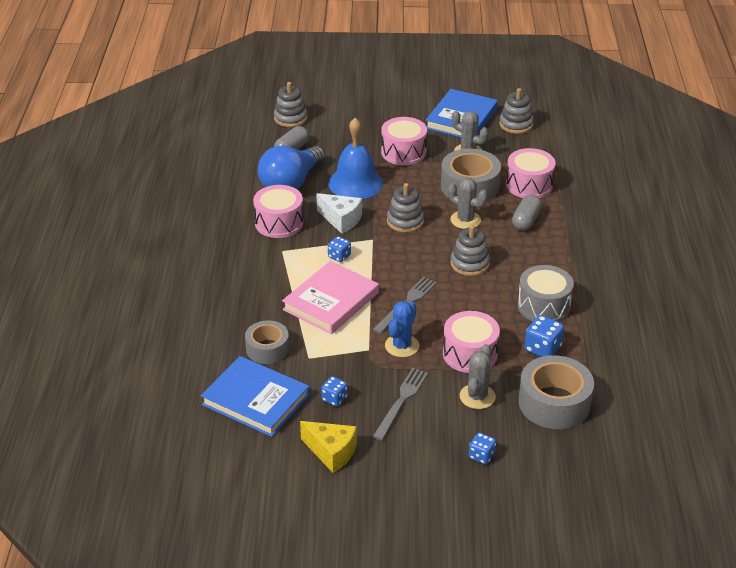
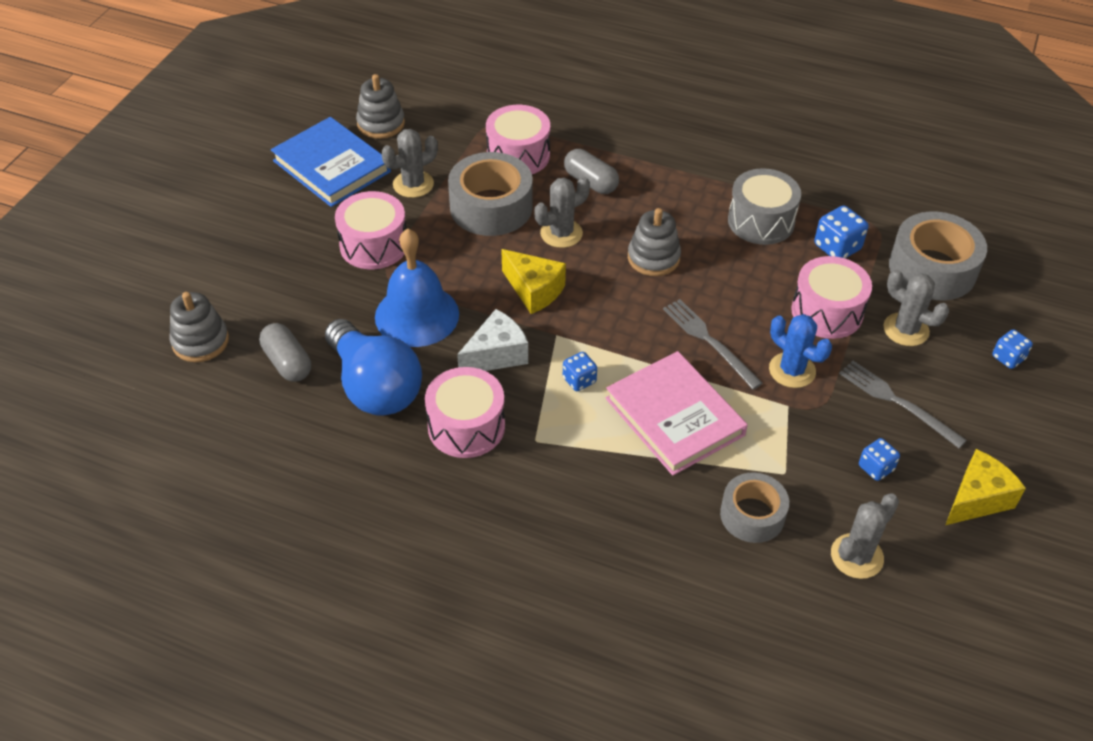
camera: 70 degrees left, 10 degrees up
blue book [201,356,310,437] -> grey cactus [831,493,899,579]
grey stacking toy [387,183,424,233] -> yellow cheese [501,249,566,314]

